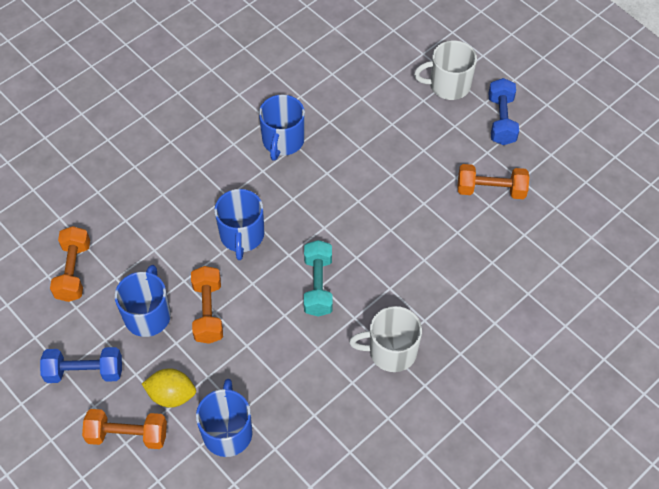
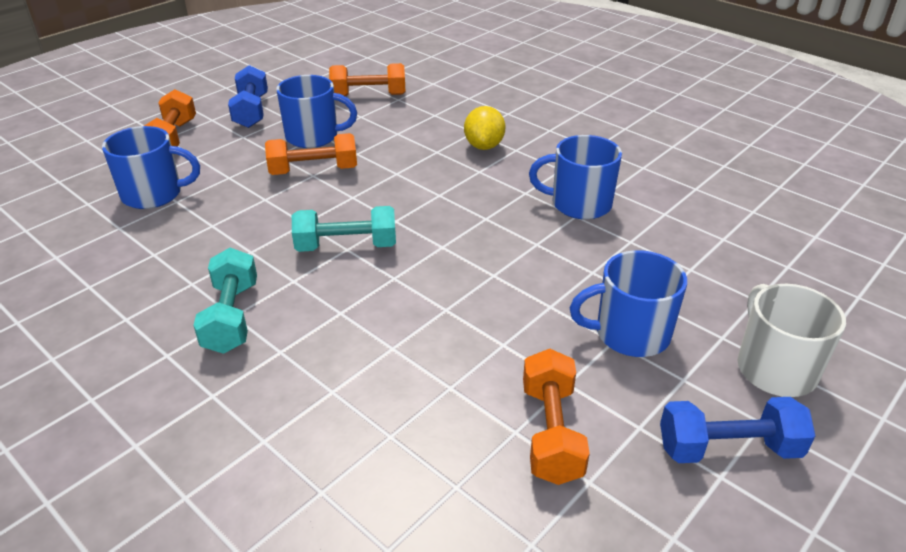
camera: 85 degrees right, 20 degrees down
yellow lemon [142,368,196,408] -> yellow lemon moved to [464,106,505,150]
blue mug [214,189,264,260] -> blue mug moved to [570,250,687,357]
white mug [349,306,422,372] -> turquoise dumbbell [193,248,257,354]

